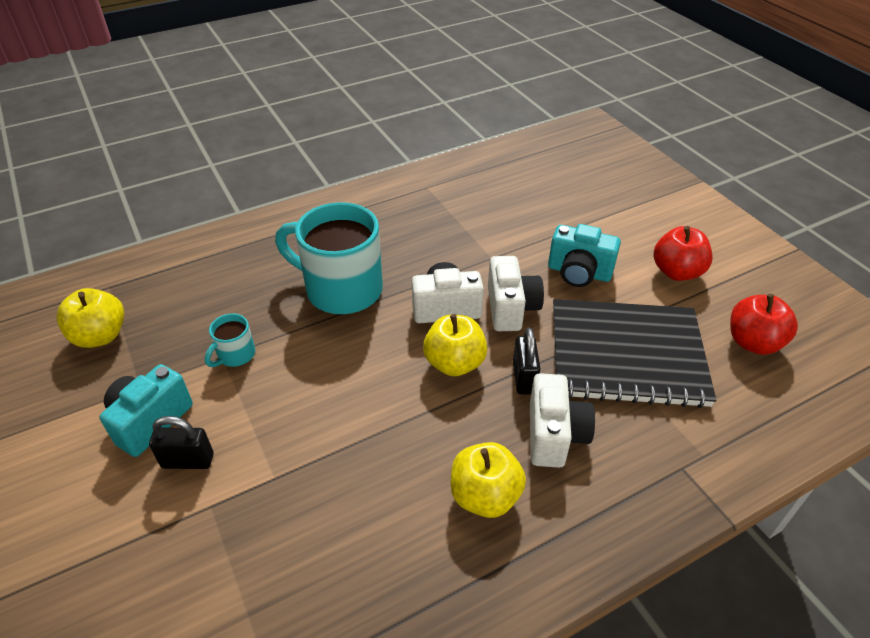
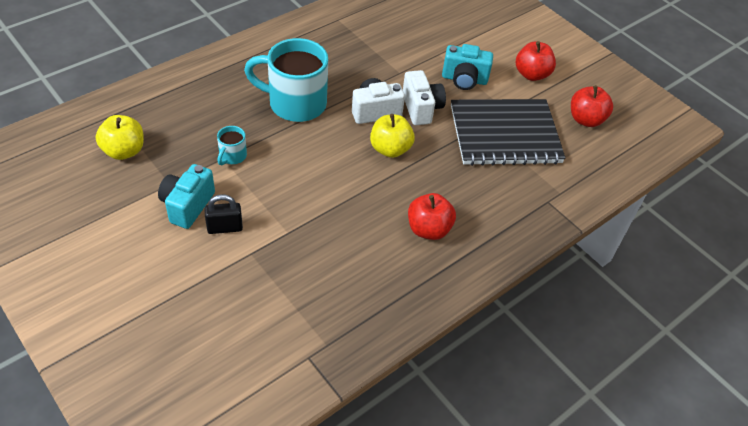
camera: 15 degrees left, 5 degrees up
yellow apple [451,442,526,518] -> red apple [408,193,456,240]
black padlock [513,328,540,395] -> none
white camera [530,373,595,468] -> none

